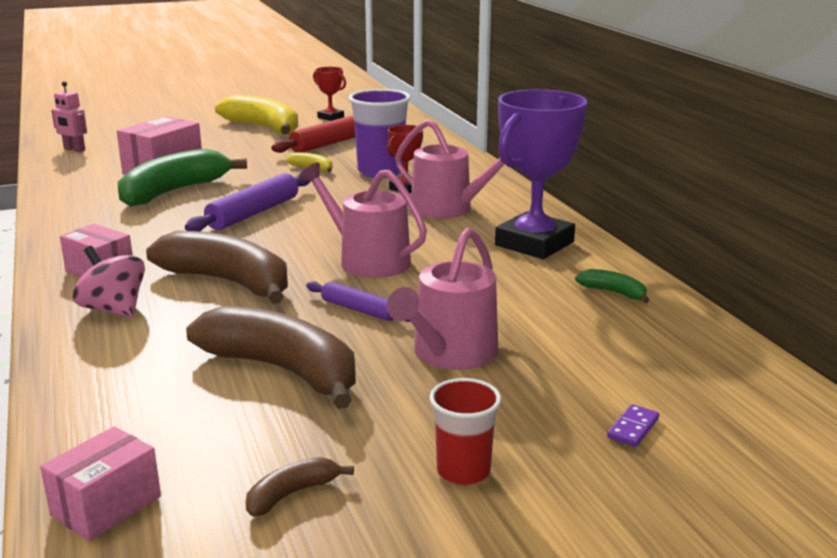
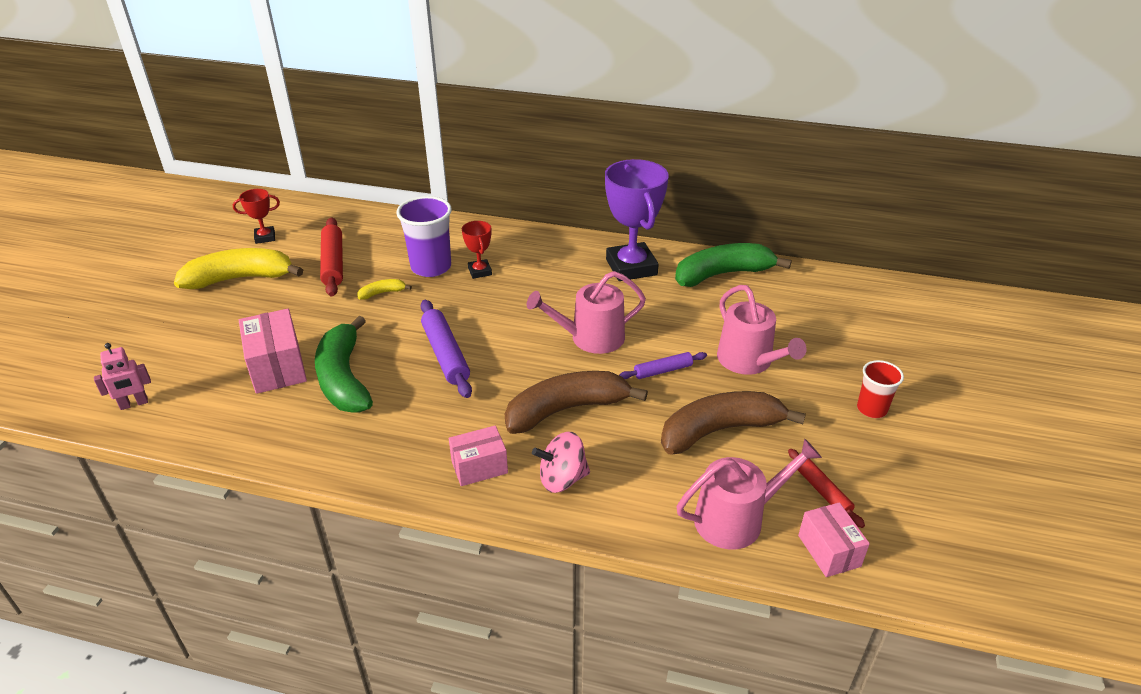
camera: 55 degrees left, 15 degrees up
brown banana [246,457,354,517] -> none
pink watering can [395,119,504,219] -> pink watering can moved to [676,438,822,550]
green banana [575,269,649,303] -> green banana [675,243,792,287], size x2.31
purple domino [607,404,659,447] -> none
none -> red rolling pin [788,449,865,528]

